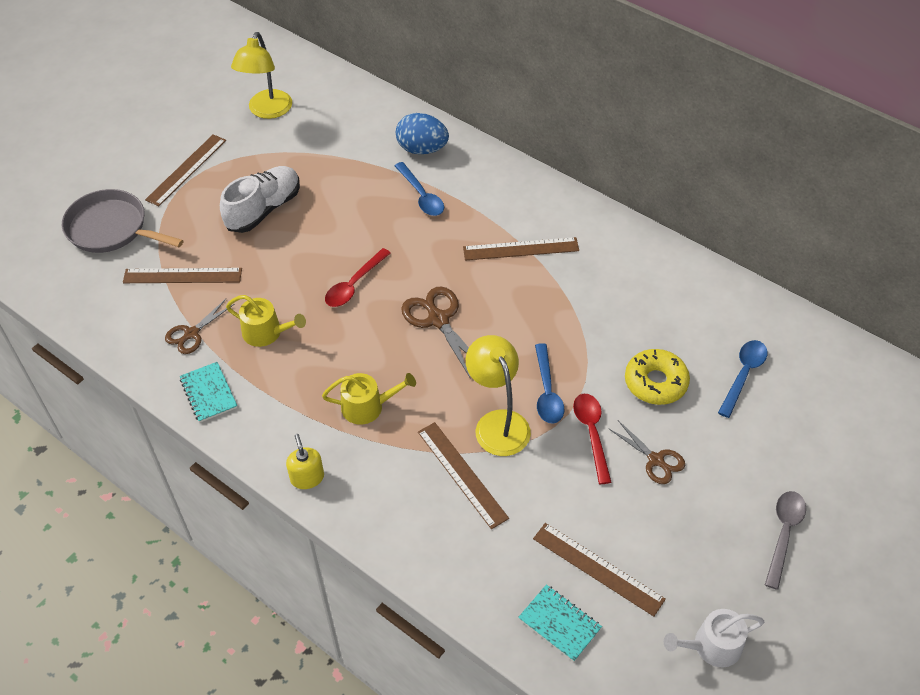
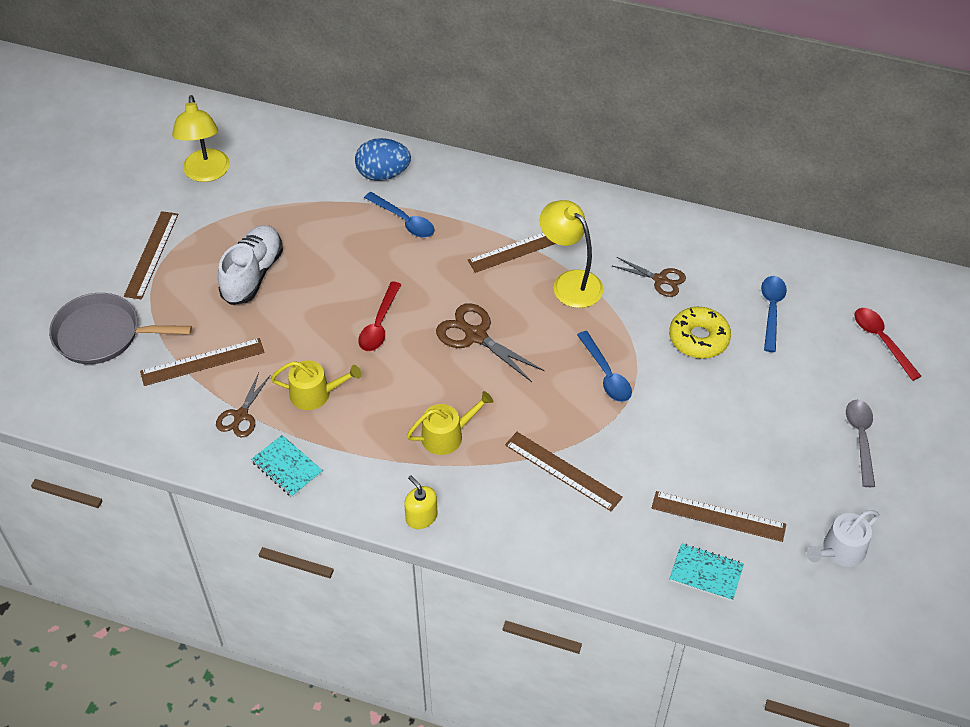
camera: 20 degrees left, 0 degrees up
yellow lamp [466,335,531,456] -> yellow lamp moved to [540,200,603,308]
red spoon [573,394,611,484] -> red spoon moved to [855,308,921,381]
brown scissors [609,420,685,484] -> brown scissors moved to [613,257,686,297]

